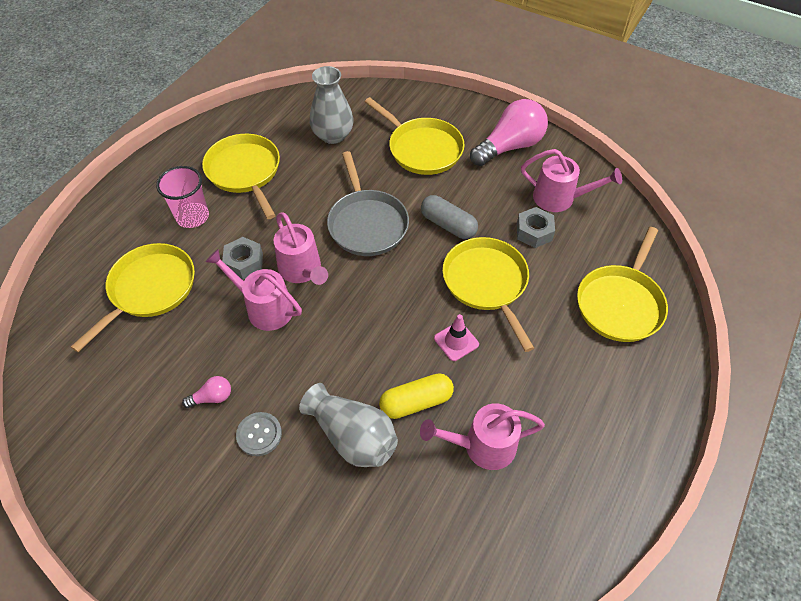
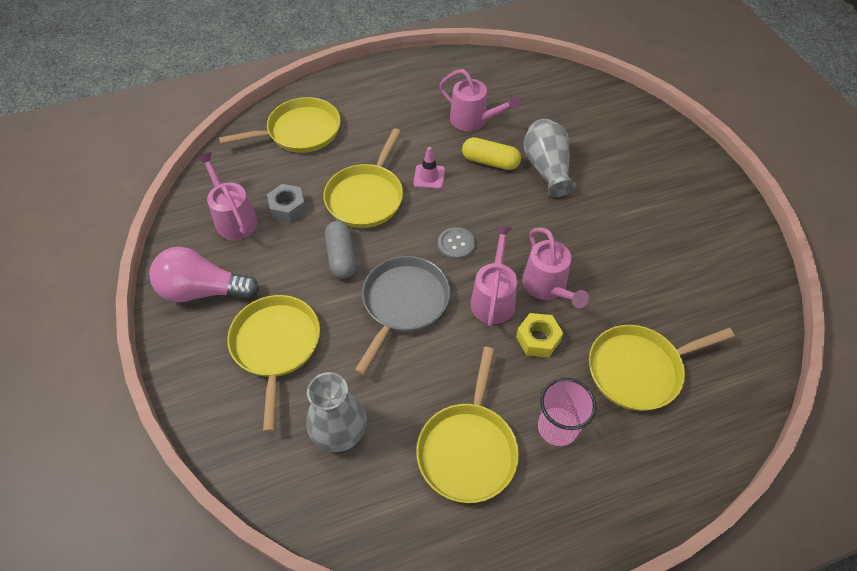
camera: 140 degrees left, 0 degrees up
pink light bulb [182,376,231,408] -> none
grey nut [222,237,263,280] -> yellow nut [516,313,563,358]
grey button [236,412,282,456] -> grey button moved to [438,227,475,259]

